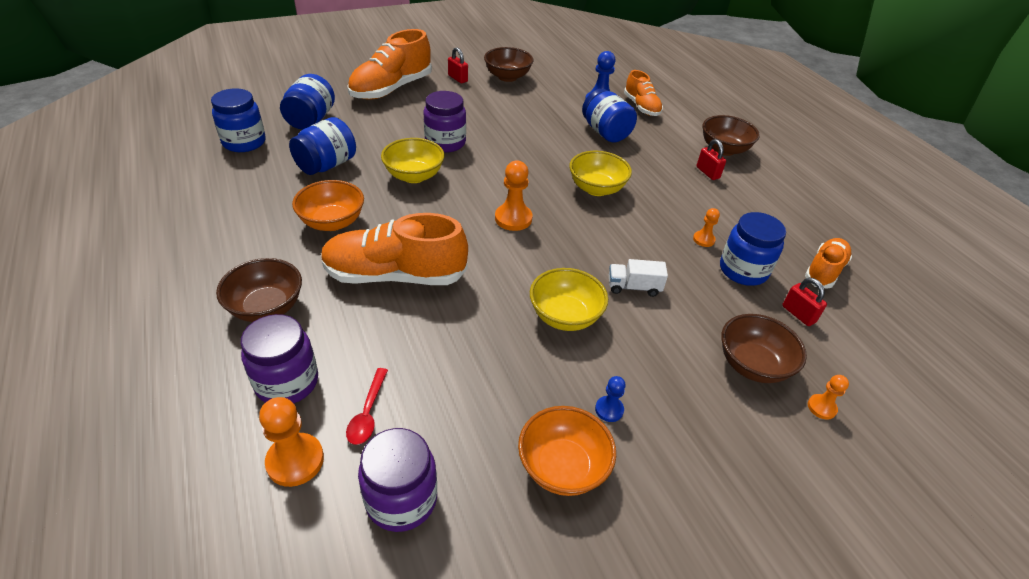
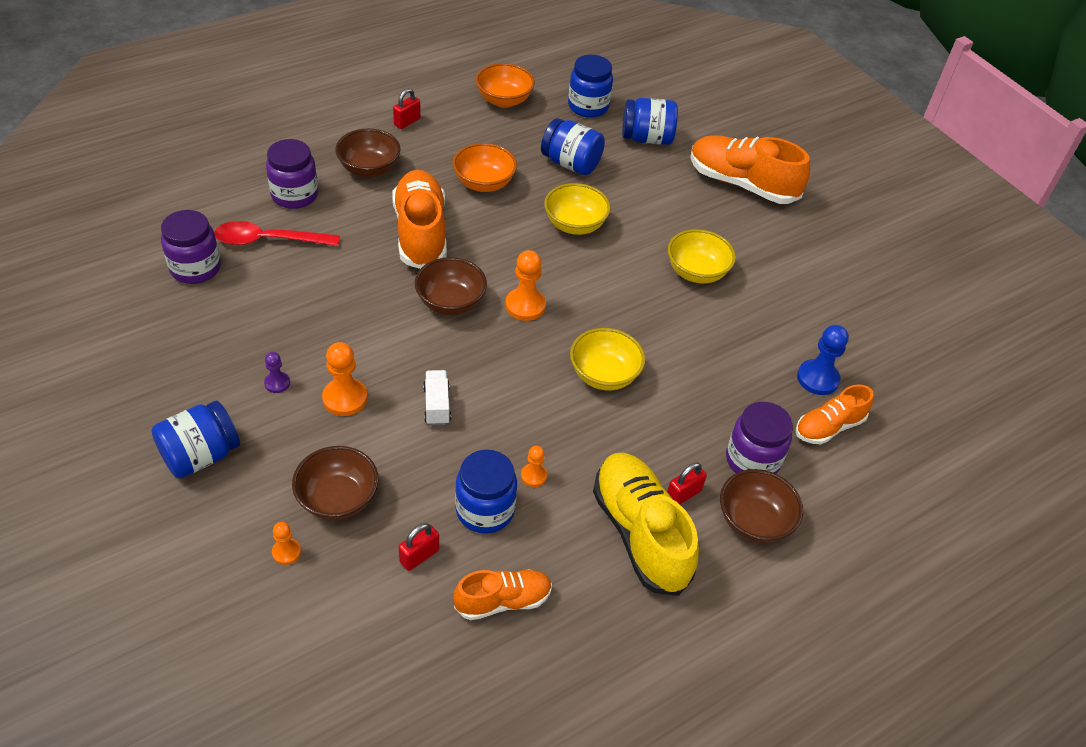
camera: 80 degrees right, 5 degrees up
orange pawn [259,397,324,487] -> orange pawn moved to [322,342,367,416]
red spoon [346,368,388,445] -> red spoon [214,221,340,246], size x1.70
purple jar [424,91,466,153] -> purple jar moved to [726,402,793,474]
red padlock [448,47,468,83] -> red padlock moved to [393,88,421,129]
brown bowl [484,47,533,82] -> brown bowl moved to [415,257,487,315]
orange bowl [518,406,616,496] -> orange bowl moved to [476,63,535,108]
yellow bowl [530,268,608,331] -> yellow bowl moved to [668,229,736,284]
blue jar [582,89,637,142] -> blue jar moved to [151,401,240,479]
blue pawn [595,376,626,422] -> purple pawn [264,352,290,393]
orange shoe [805,238,852,289] -> orange shoe turned 45 degrees counterclockwise [453,569,552,620]
none -> yellow shoe [593,452,699,596]

